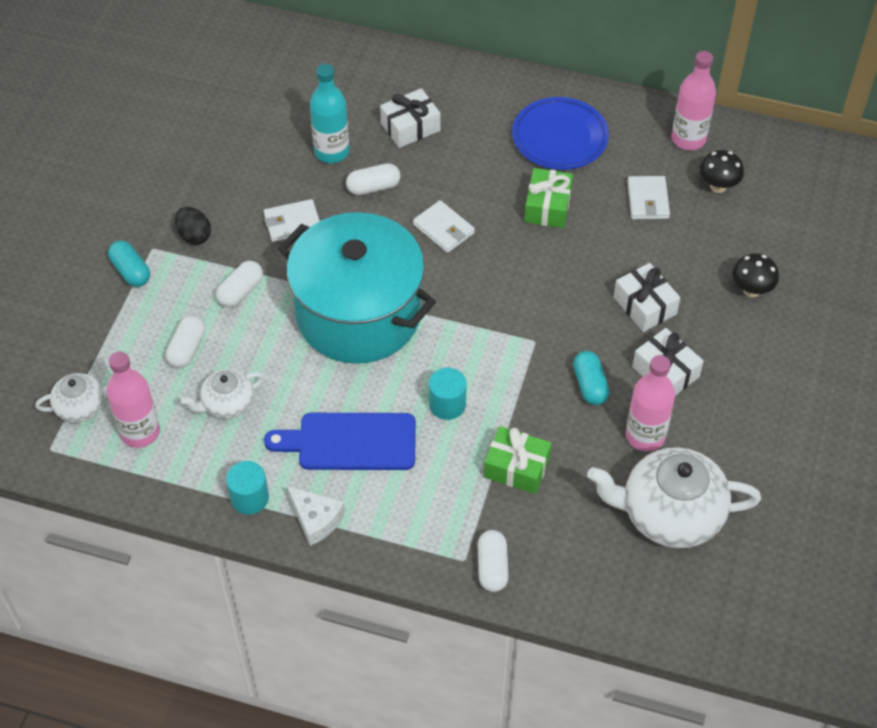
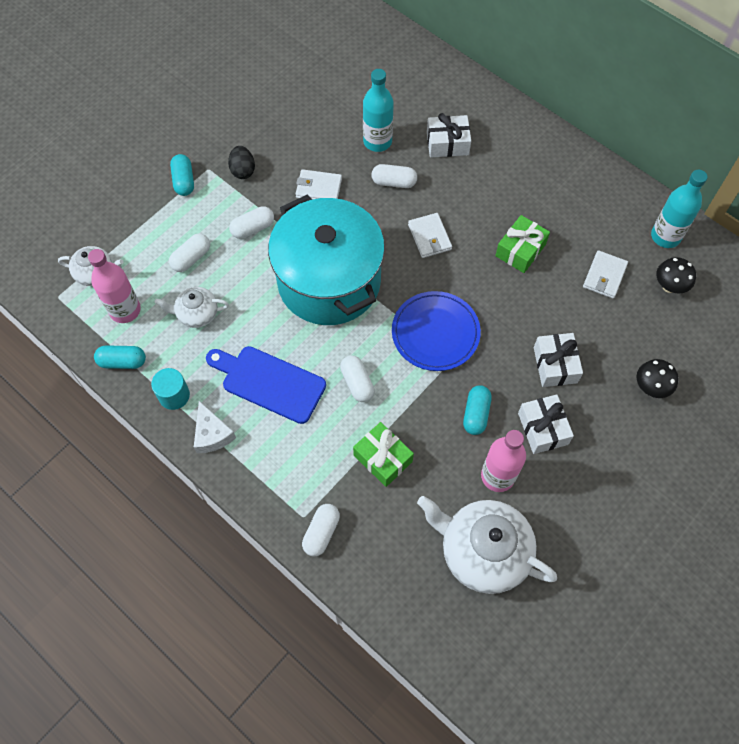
camera: 25 degrees right, 10 degrees up
turquoise cylinder [429,368,467,420] -> white capsule [340,355,375,402]
blue plate [512,97,609,170] -> blue plate moved to [392,291,481,371]
pink bottle [671,51,716,150] -> turquoise bottle [651,170,708,248]
none -> turquoise capsule [94,345,146,369]

